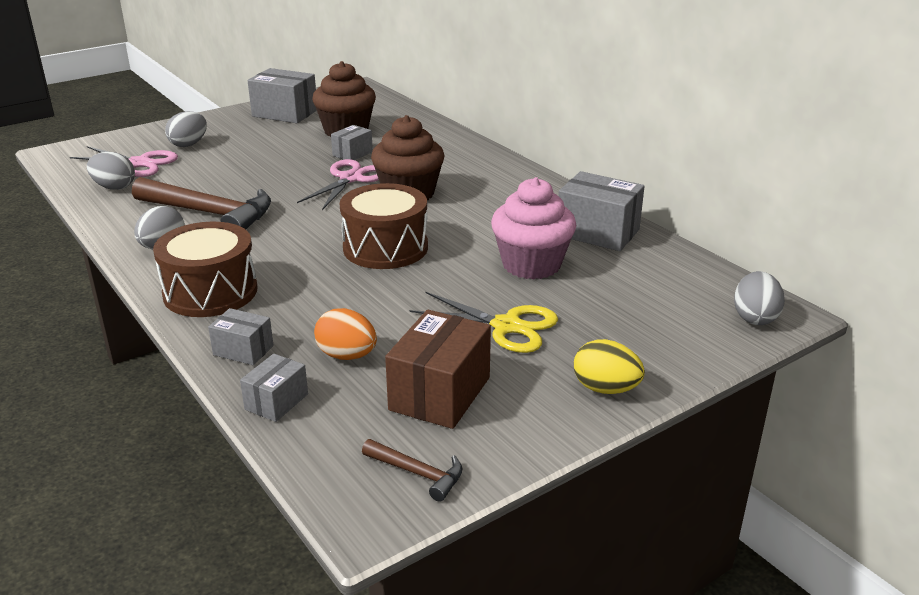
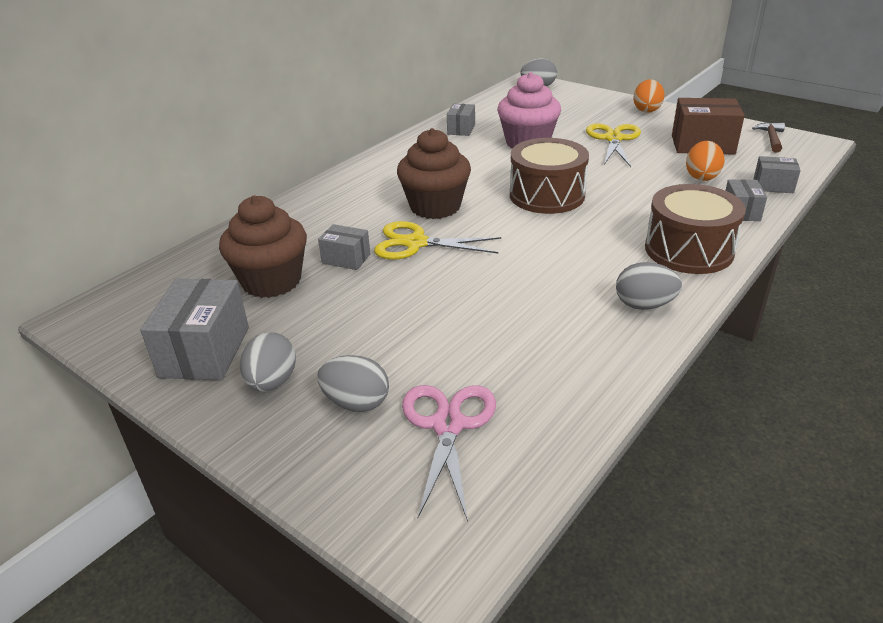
camera: 105 degrees left, 5 degrees up
grey egg [87,152,135,190] -> grey egg moved to [240,332,296,392]
brown hammer [132,177,271,229] -> none
pink scissors [297,159,379,210] -> yellow scissors [374,221,501,260]
grey box [558,171,645,251] -> grey box [447,104,475,136], size x0.56
yellow egg [574,339,645,394] -> orange egg [633,79,665,113]

